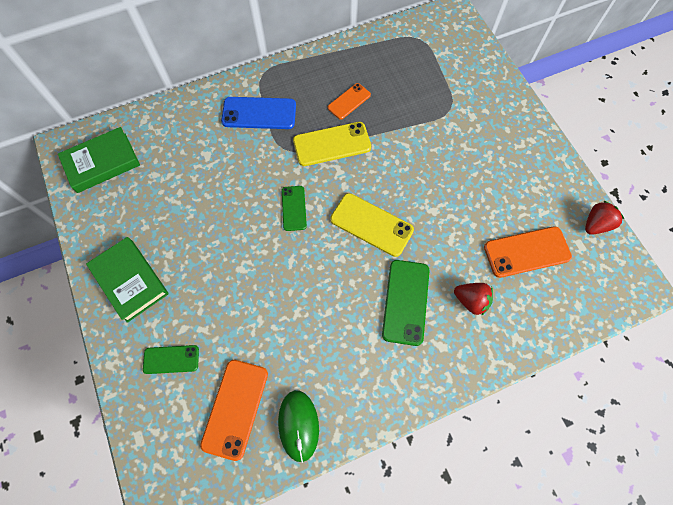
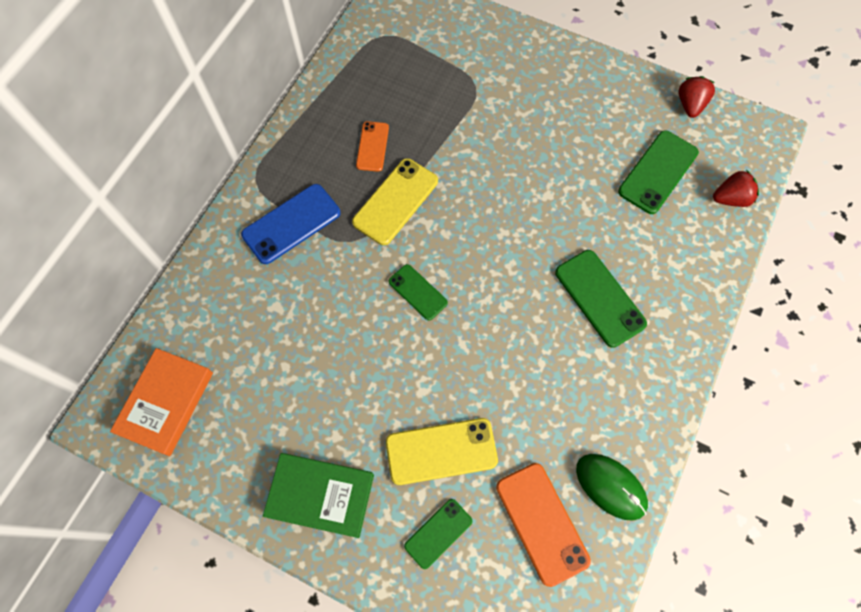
camera: 40 degrees left, 0 degrees up
green book [58,127,140,193] -> orange book [110,348,213,456]
yellow phone [330,193,414,257] -> yellow phone moved to [386,418,498,485]
red strawberry [454,283,493,316] -> red strawberry moved to [713,170,759,207]
orange phone [484,226,572,278] -> green phone [618,130,699,214]

